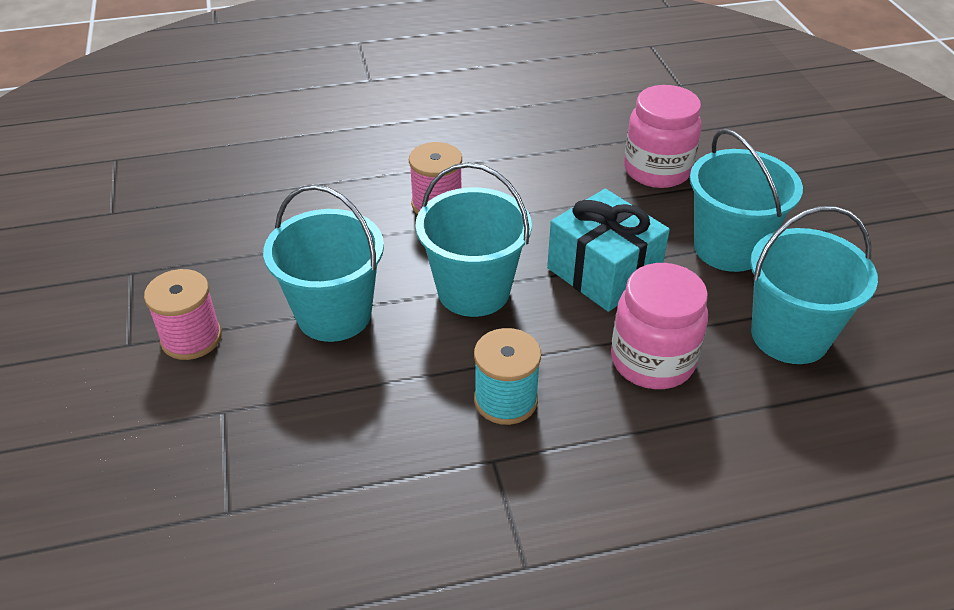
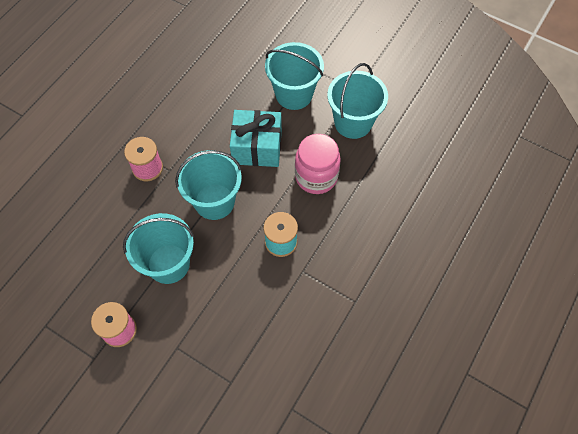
camera: 45 degrees left, 20 degrees up
pink jar [624,85,701,188] -> none

